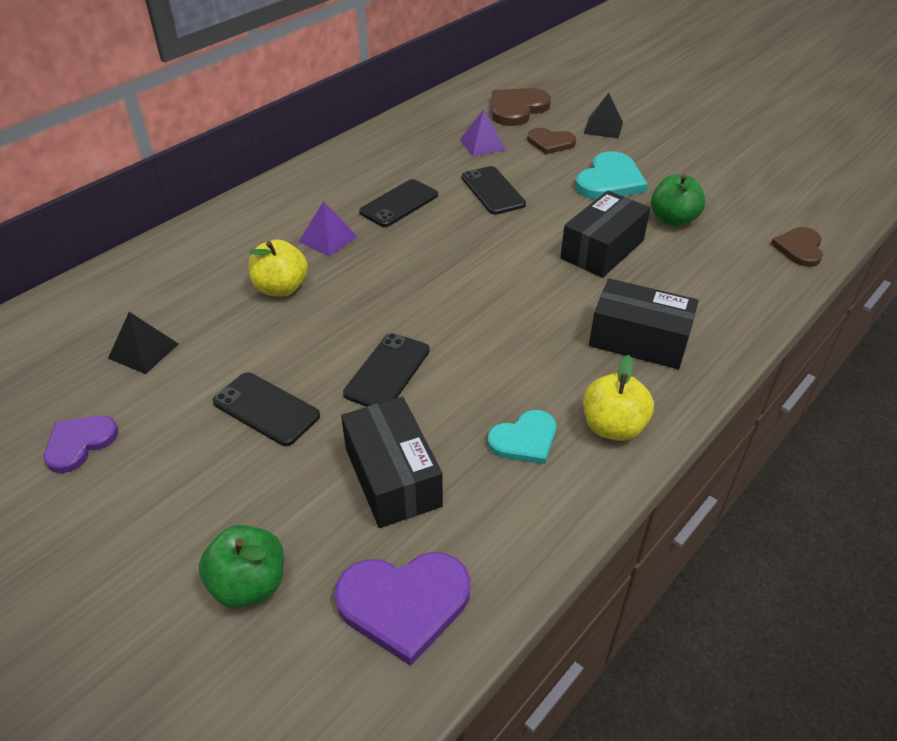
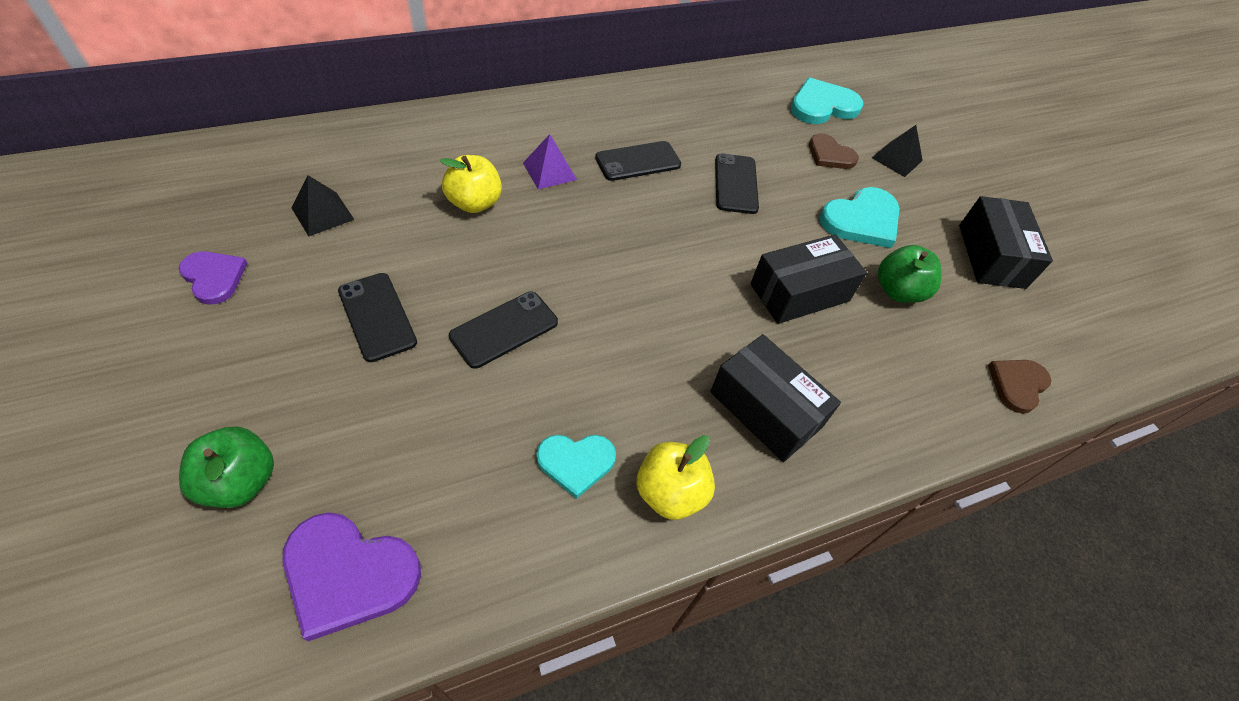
camera: 20 degrees right, 10 degrees up
purple heart [44,415,118,473] -> purple heart turned 75 degrees clockwise [178,251,247,305]
black box [341,397,443,528] -> black box moved to [959,196,1053,289]
purple pyramid [460,109,506,157] -> none
brown heart [492,88,551,126] -> turquoise heart [791,78,863,124]

